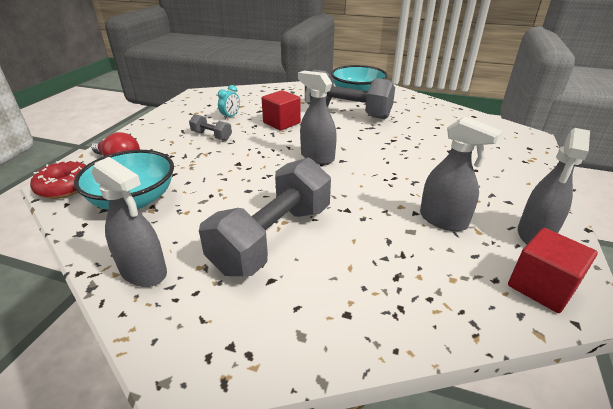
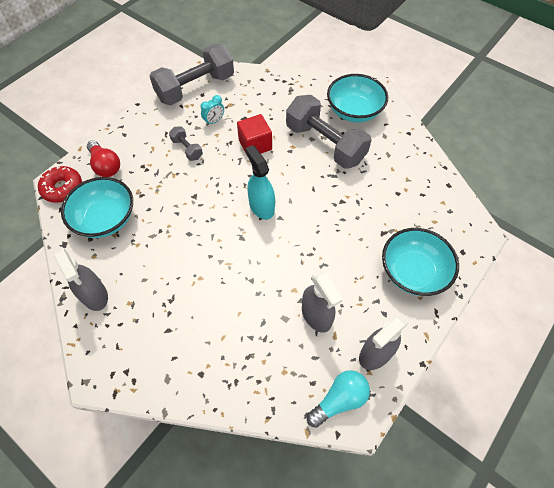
camera: 20 degrees right, 25 degrees up
grey dumbbell [199,157,331,276] -> grey dumbbell moved to [150,44,234,105]
grey spray bottle [298,71,337,164] -> turquoise spray bottle [245,145,275,220]
red cube [508,228,598,313] -> turquoise light bulb [307,370,370,428]
none -> turquoise bowl [382,228,459,296]

